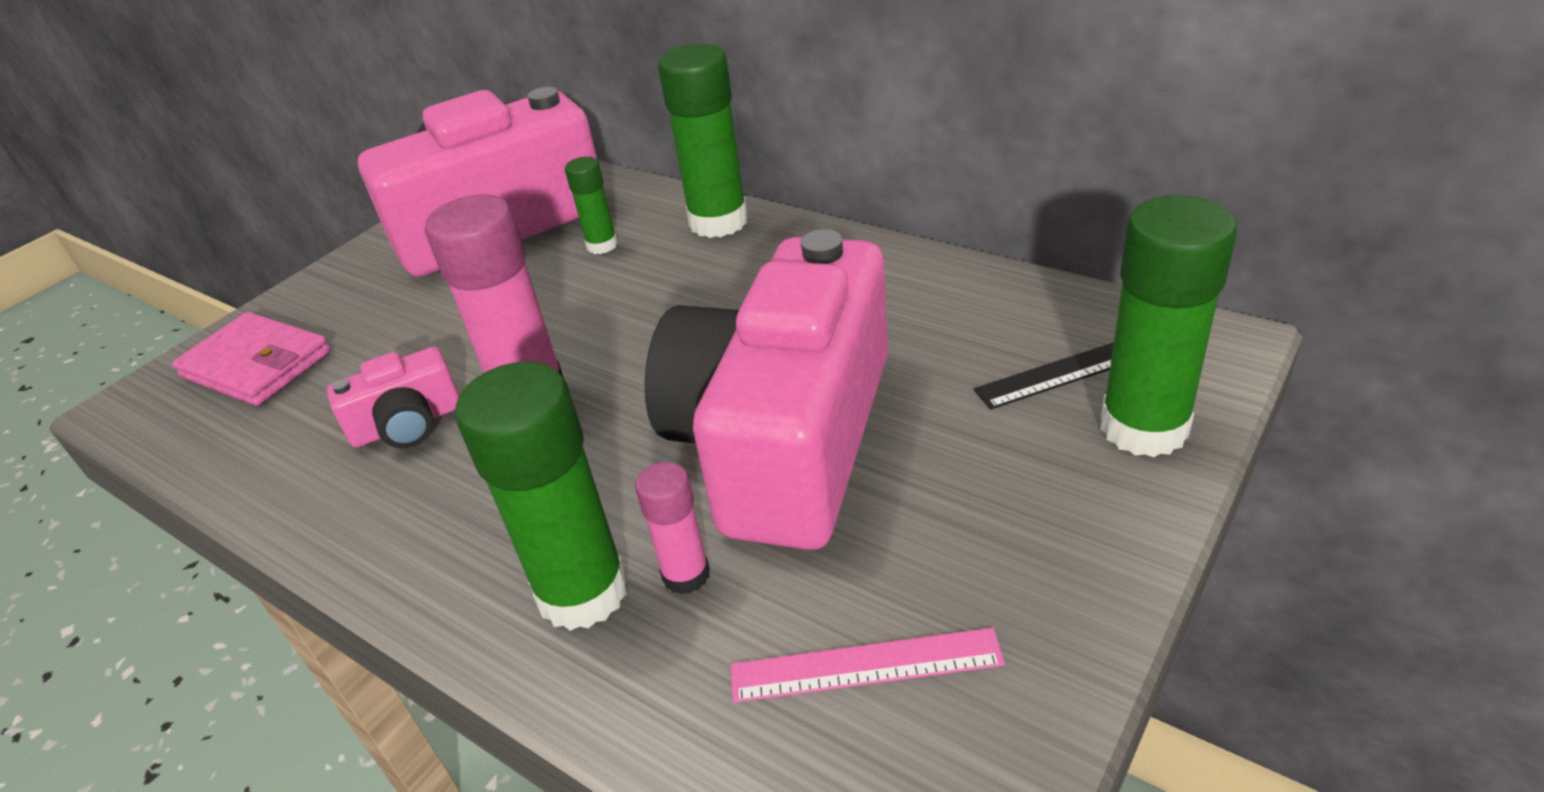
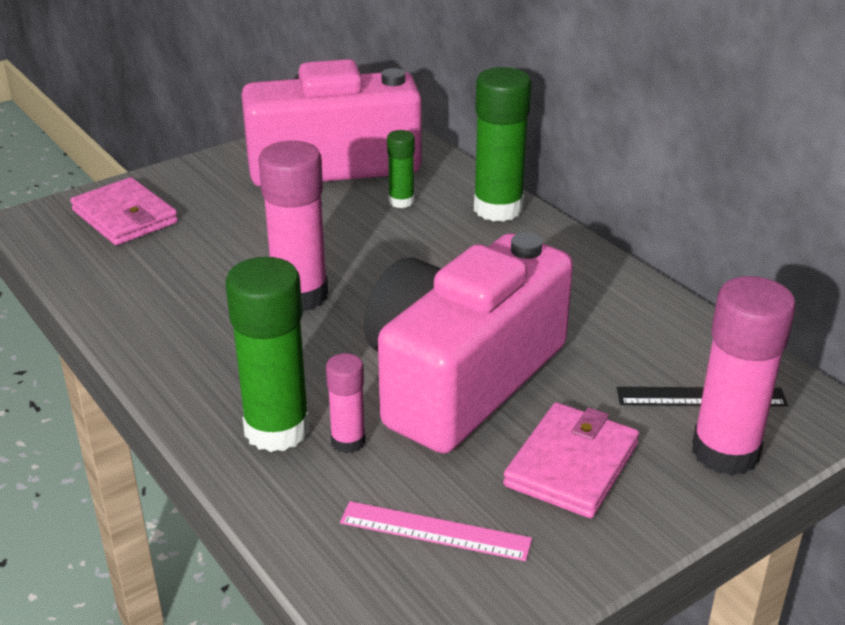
camera: 15 degrees right, 5 degrees down
pink camera [327,347,459,448] -> none
green glue stick [1100,195,1237,457] -> pink glue stick [692,276,796,475]
none -> pink wallet [503,402,639,518]

